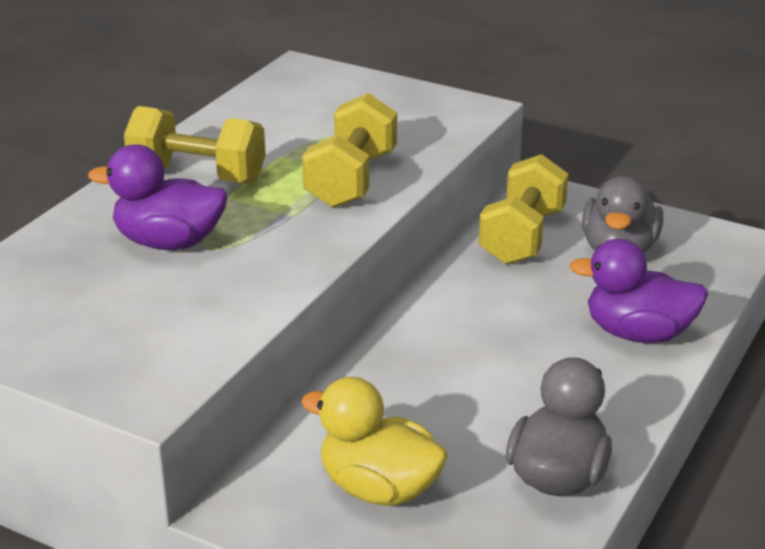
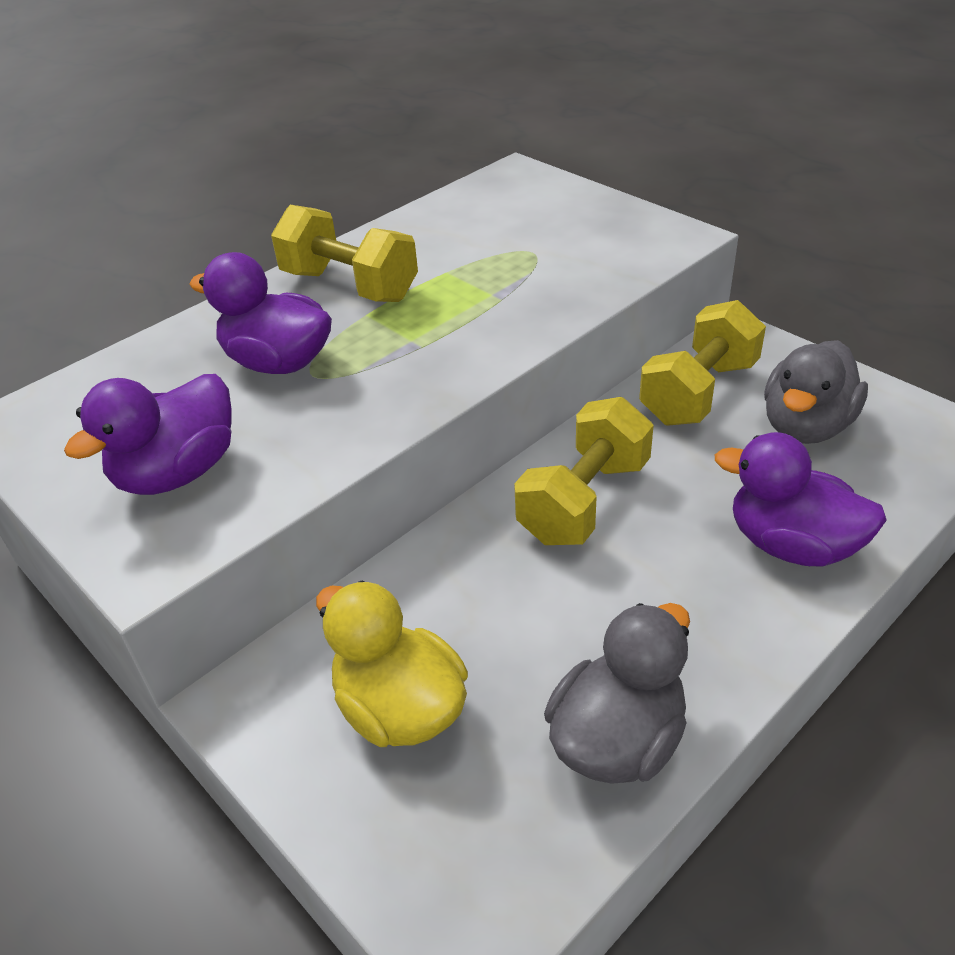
camera: 20 degrees right, 10 degrees up
yellow dumbbell [302,93,397,208] -> yellow dumbbell moved to [514,397,654,545]
none -> purple duck [64,374,232,495]

